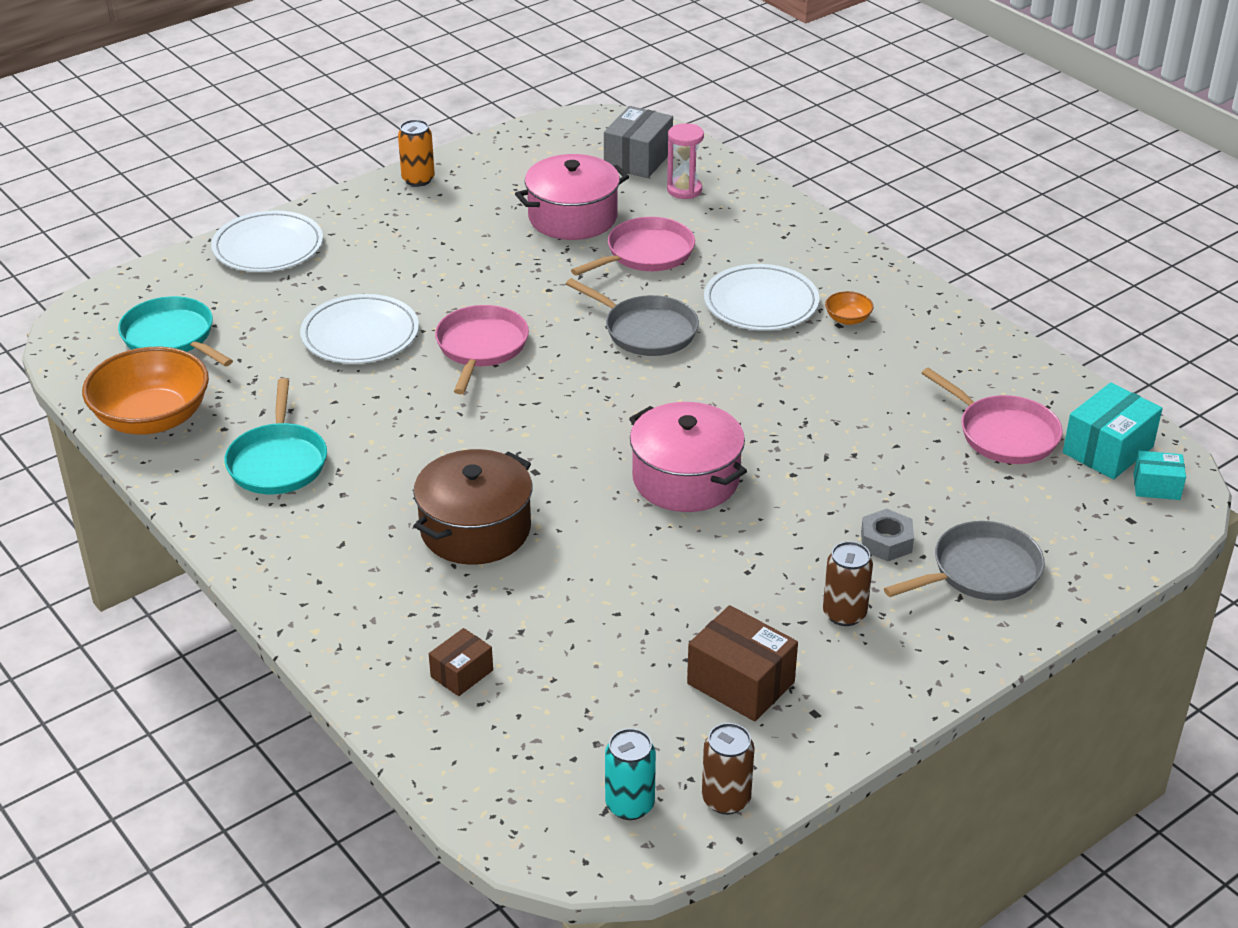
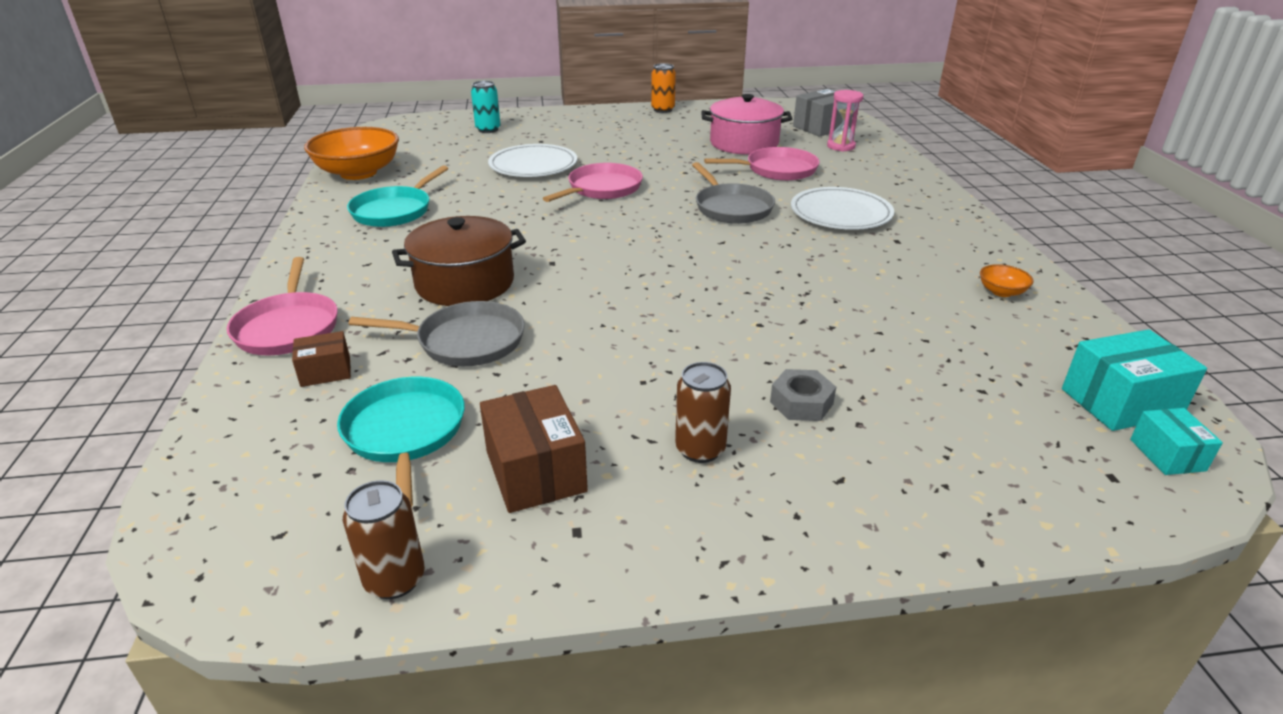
camera: 30 degrees right, 5 degrees down
turquoise pan [118,296,233,366] -> turquoise pan moved to [337,377,465,507]
white plate [211,210,323,272] -> none
turquoise can [605,728,656,820] -> turquoise can moved to [471,81,501,133]
pink pot [629,402,747,512] -> none
orange bowl [825,291,874,325] -> orange bowl moved to [980,264,1034,297]
grey pan [884,521,1045,601] -> grey pan moved to [349,301,525,366]
pink pan [922,368,1063,464] -> pink pan moved to [227,257,338,355]
turquoise box [1133,451,1186,500] -> turquoise box turned 45 degrees clockwise [1130,408,1223,475]

